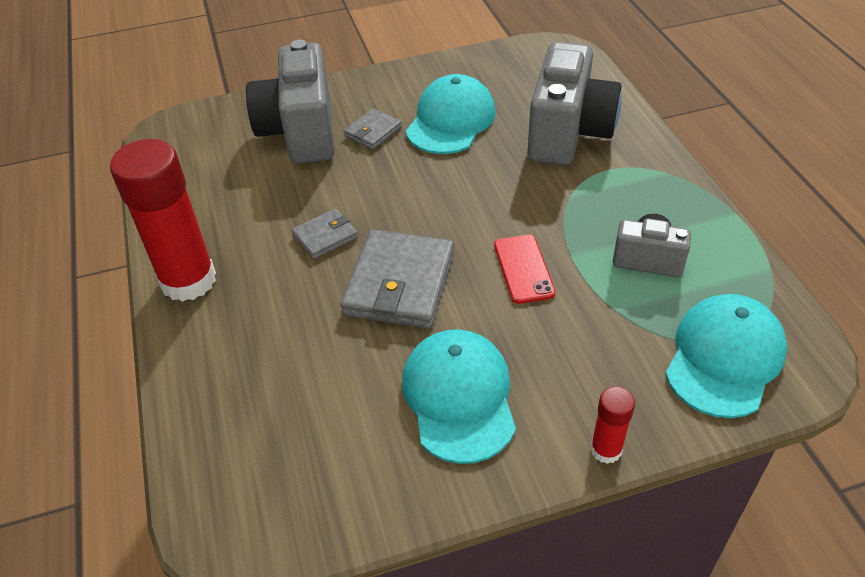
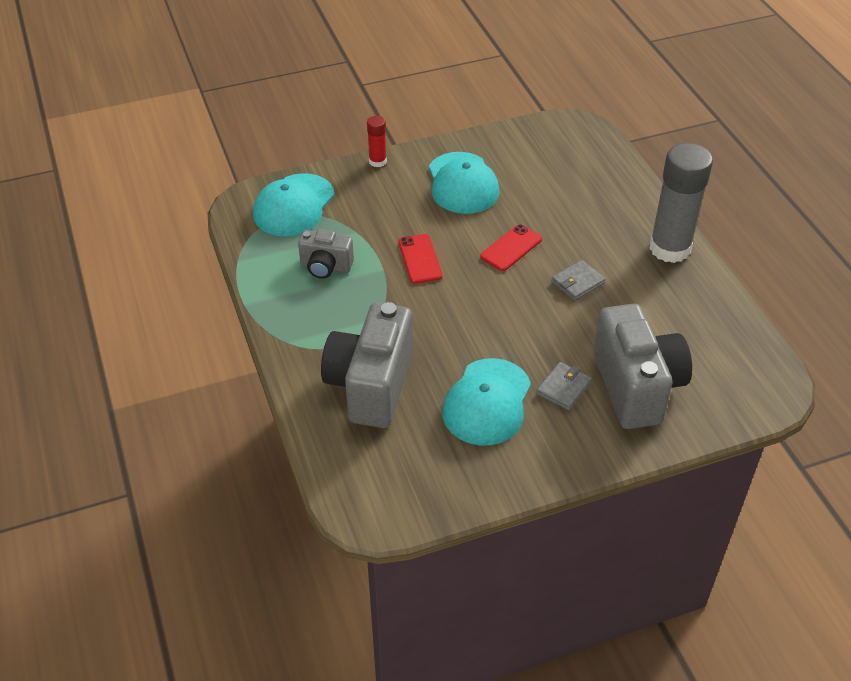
camera: 175 degrees right, 0 degrees up
red glue stick [110,139,216,302] -> grey glue stick [649,143,713,263]
grey wallet [340,229,454,329] -> red phone [480,224,542,271]

